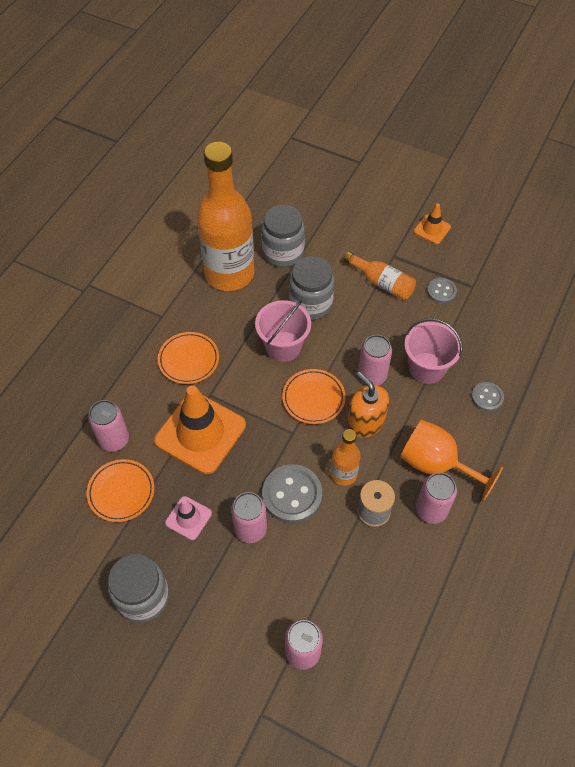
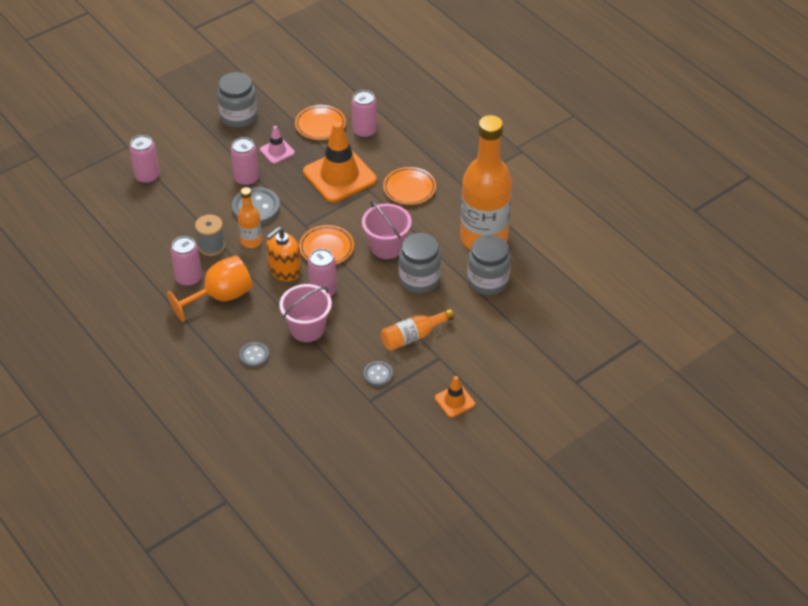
camera: 115 degrees right, 10 degrees down
orange soap dispenser [347,372,389,438] -> orange soap dispenser turned 150 degrees clockwise [266,227,301,282]

